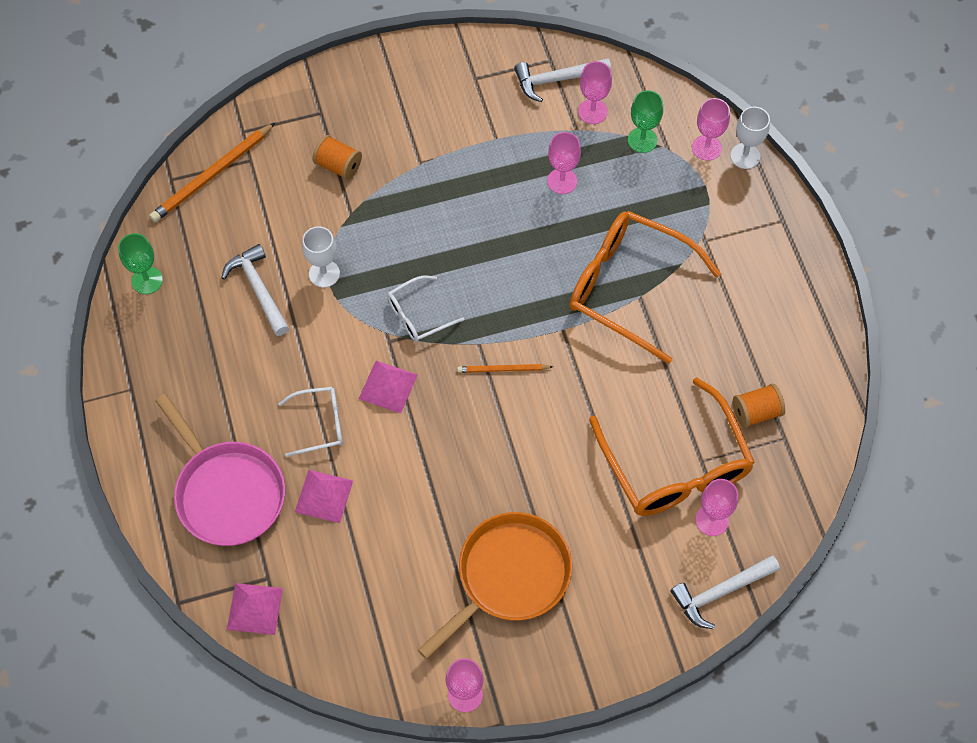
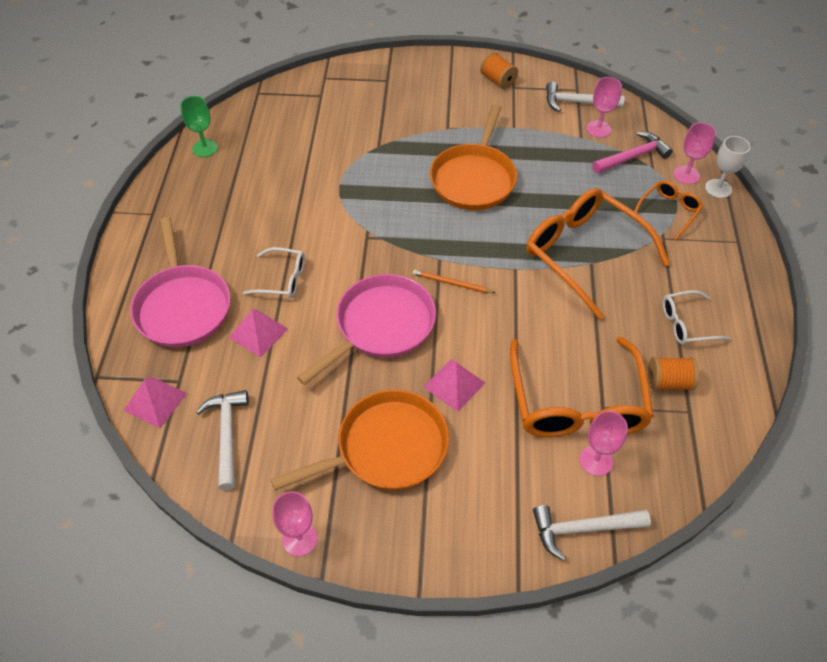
camera: 20 degrees right, 10 degrees down
orange pencil [149,122,276,222] -> none
white hammer [221,244,289,336] -> white hammer moved to [196,390,249,491]
white goblet [302,226,340,288] -> none
orange spool [312,135,362,180] -> orange spool moved to [480,52,518,89]
pink pyramid [359,361,418,414] -> pink pyramid moved to [424,359,485,412]
white glasses [387,276,464,342] -> white glasses moved to [662,290,731,345]
pink goblet [547,132,581,194] -> none
green goblet [628,90,663,153] -> pink hammer [592,132,673,174]
none -> pink pan [297,274,436,385]
none -> orange pan [430,104,517,210]
none -> orange glasses [634,180,703,240]

